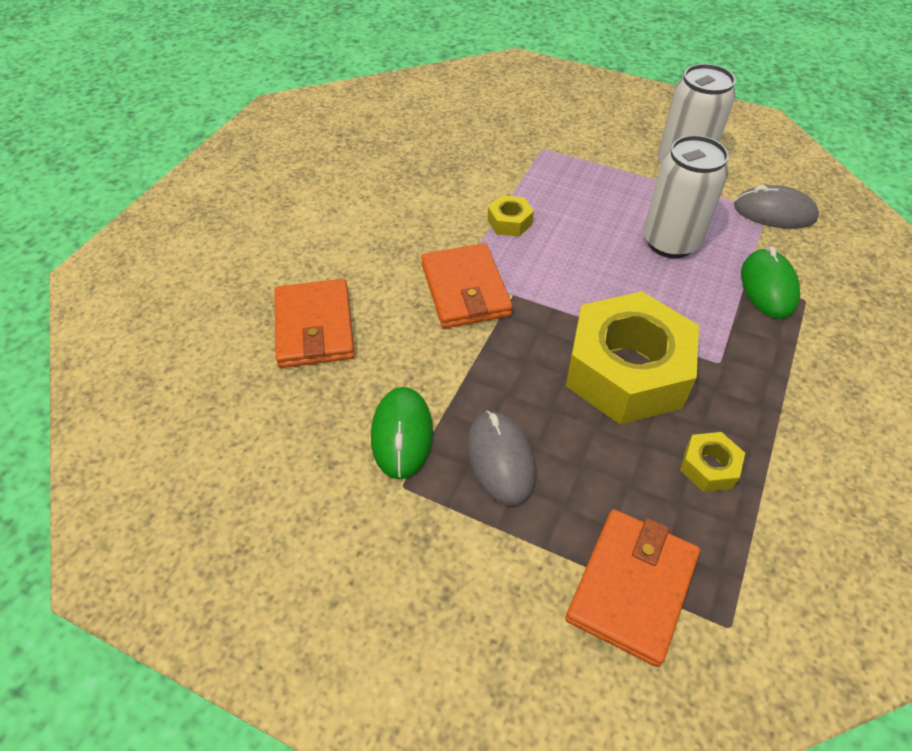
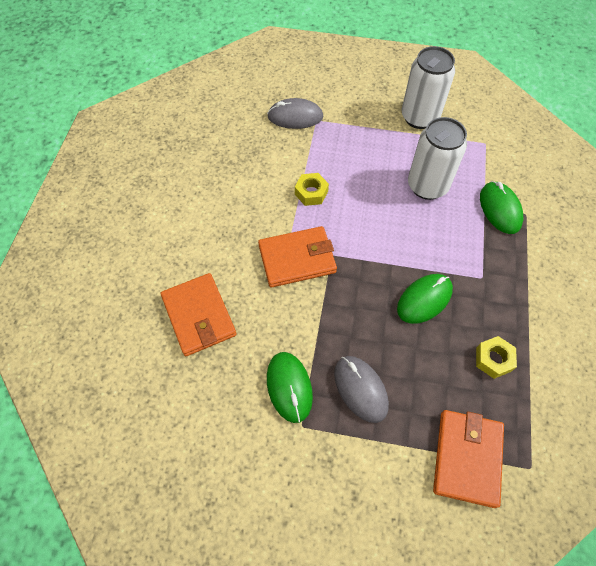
camera: 15 degrees left, 10 degrees up
orange wallet [421,243,513,329] -> orange wallet turned 75 degrees counterclockwise [258,226,337,288]
yellow nut [566,292,699,425] -> green mouse [397,274,453,324]
grey mouse [734,185,819,229] -> grey mouse moved to [267,98,323,129]

